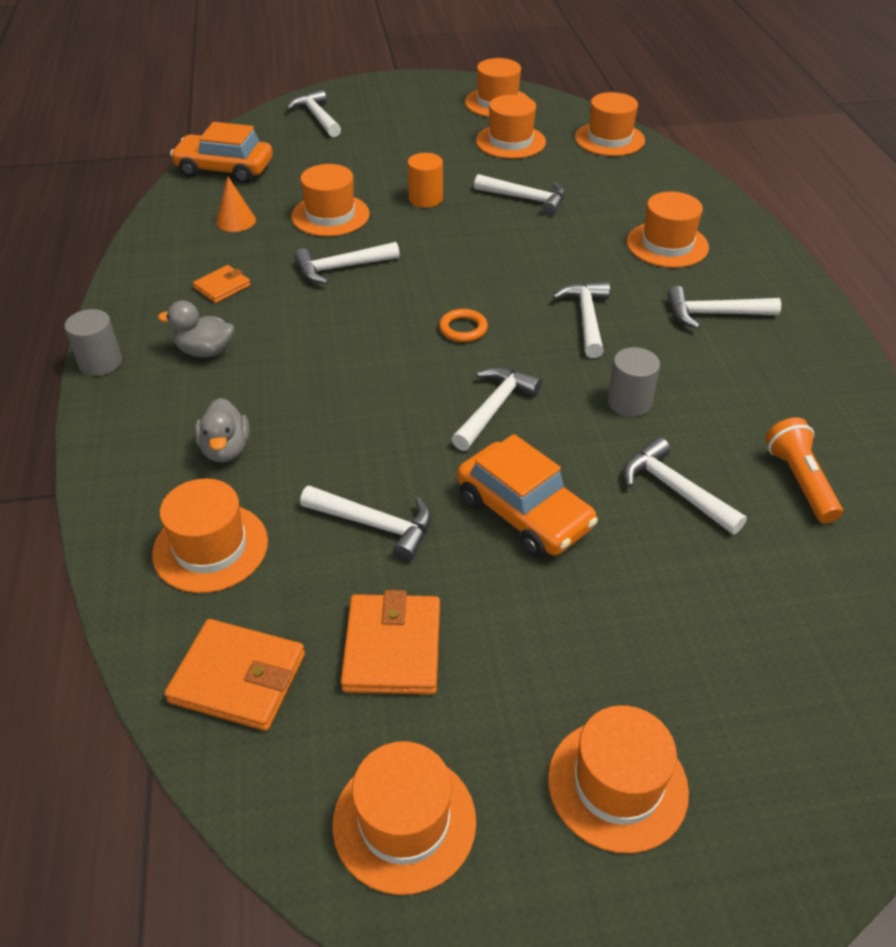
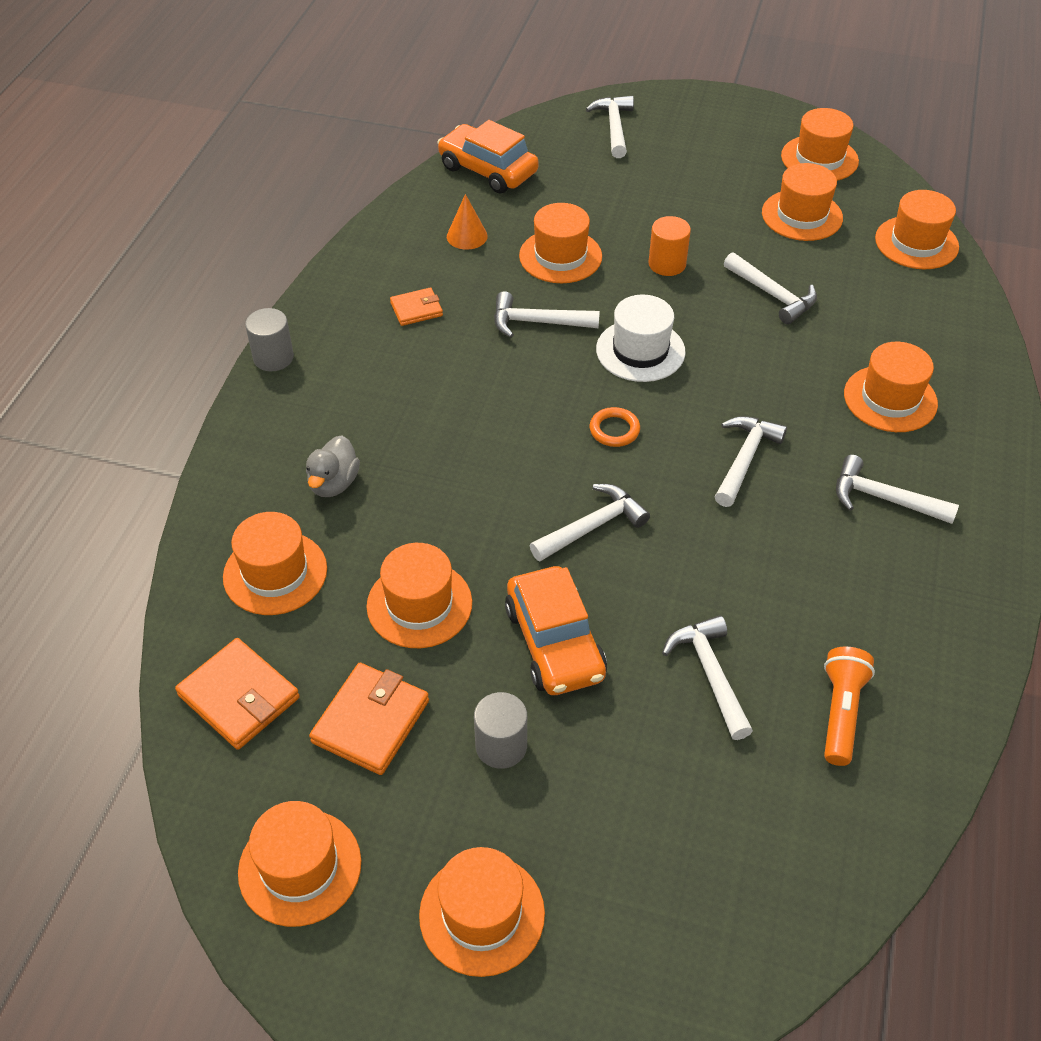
camera: 25 degrees right, 5 degrees up
grey duck [158,300,234,357] -> none
white hammer [300,485,431,561] -> orange hat [367,543,472,648]
grey cylinder [607,347,660,417] -> grey cylinder moved to [474,692,527,769]
none -> white hat [596,295,685,382]

